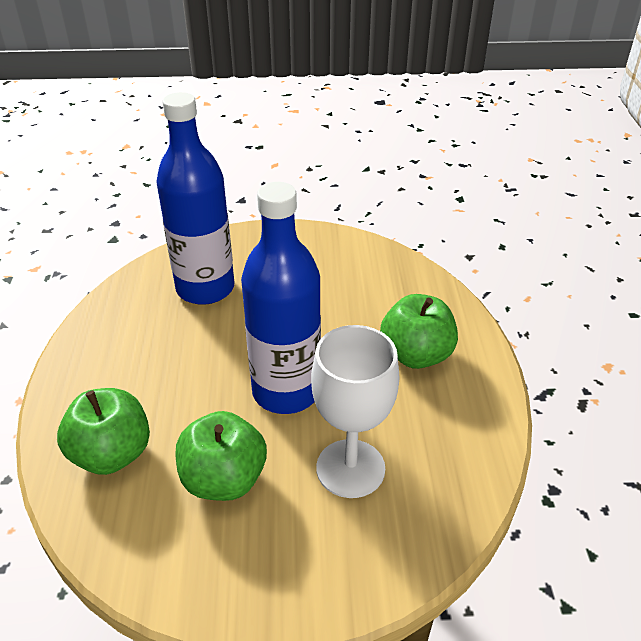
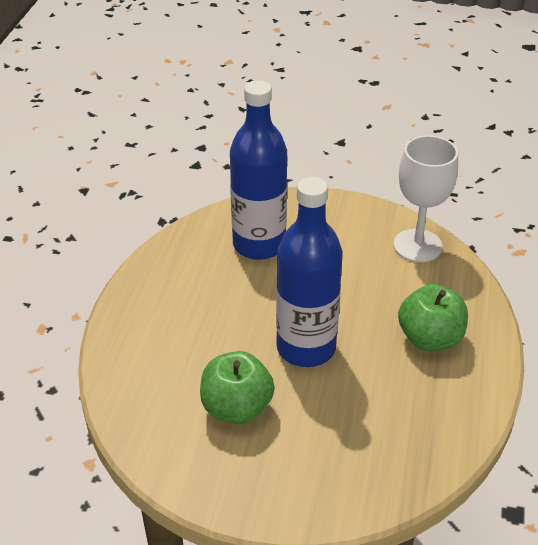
camera: 15 degrees right, 0 degrees up
green apple [57,388,150,475] -> none
white goblet [311,325,399,498] -> white goblet moved to [393,135,458,262]

